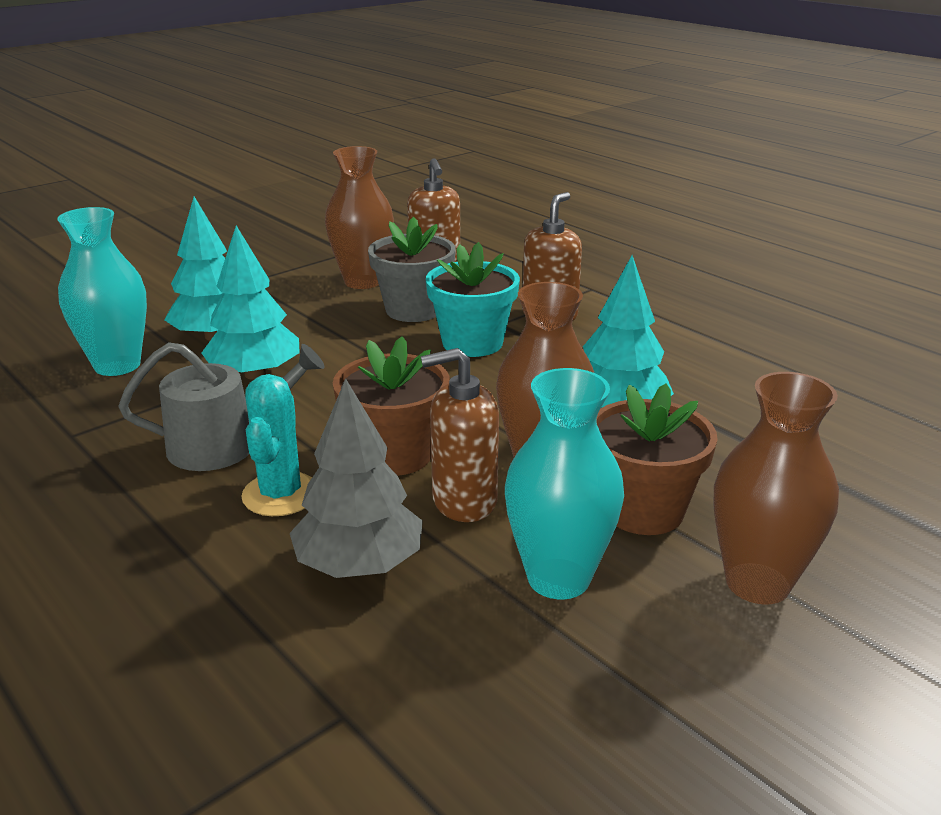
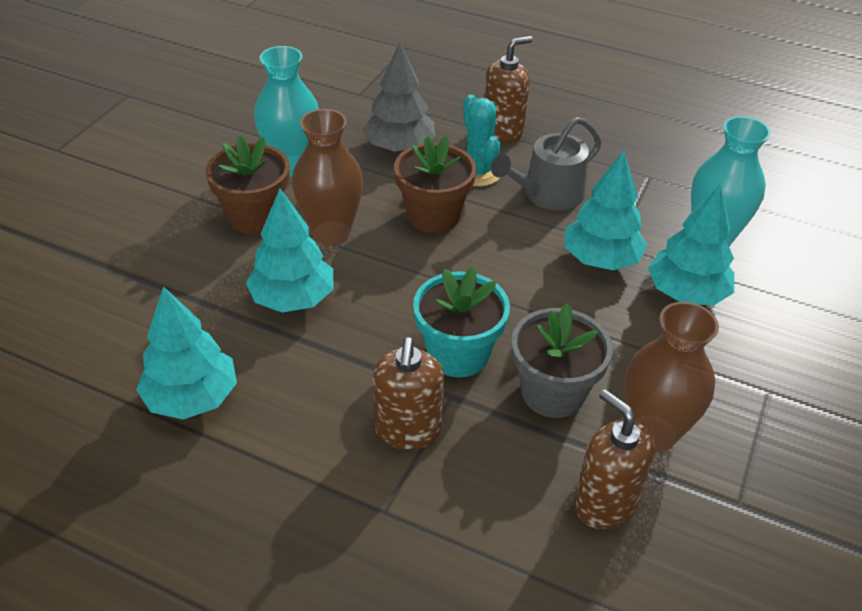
camera: 155 degrees right, 15 degrees up
brown soap dispenser [421,348,499,522] -> brown soap dispenser moved to [485,36,533,142]
brown vase [714,372,839,605] -> none
none -> turquoise tree [136,286,237,420]

